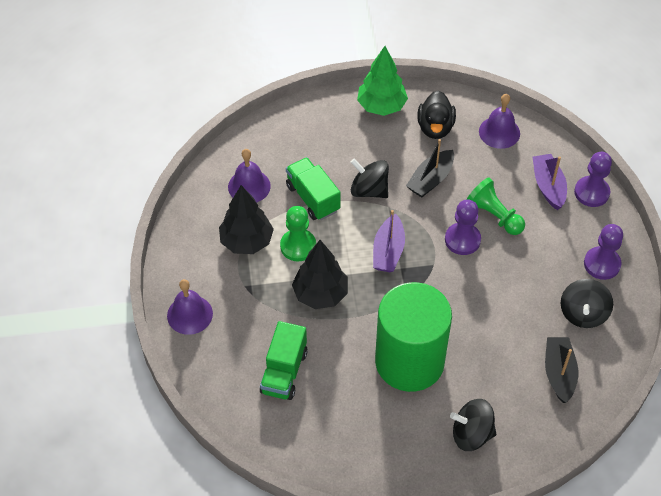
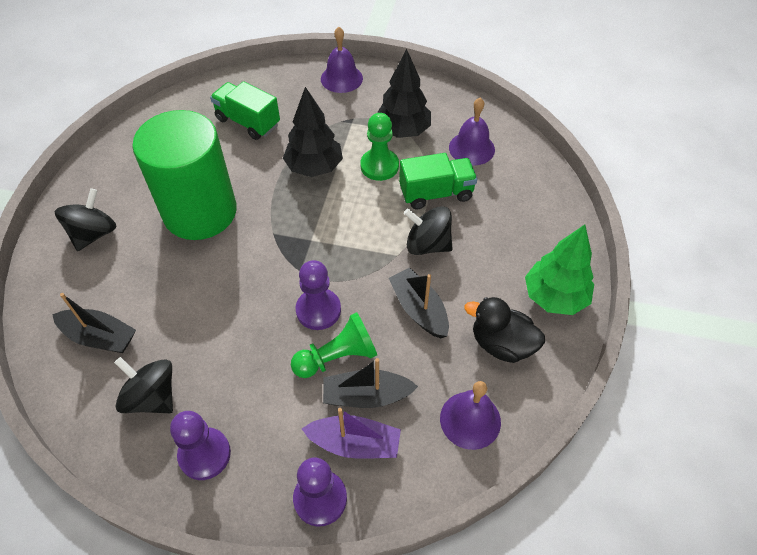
camera: 110 degrees right, 0 degrees up
black spinning top [351,158,389,198] -> black spinning top turned 120 degrees counterclockwise [404,206,453,255]
purple boat [373,210,405,272] -> none
none -> black boat [323,358,418,408]

